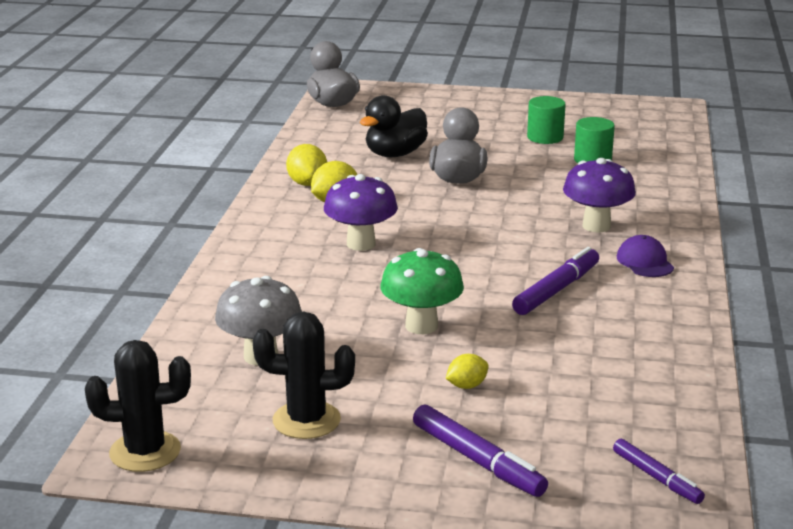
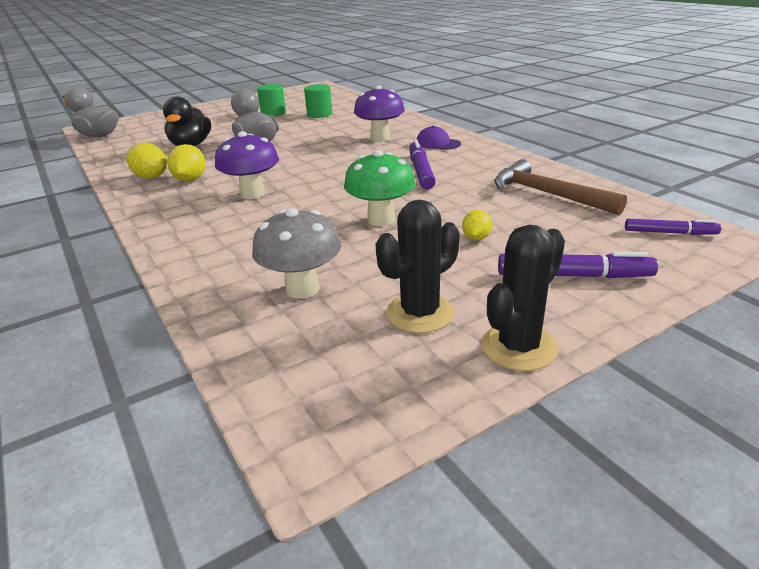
camera: 40 degrees left, 5 degrees up
black cactus [85,340,191,472] -> black cactus moved to [481,225,565,371]
none -> brown hammer [494,159,627,215]

